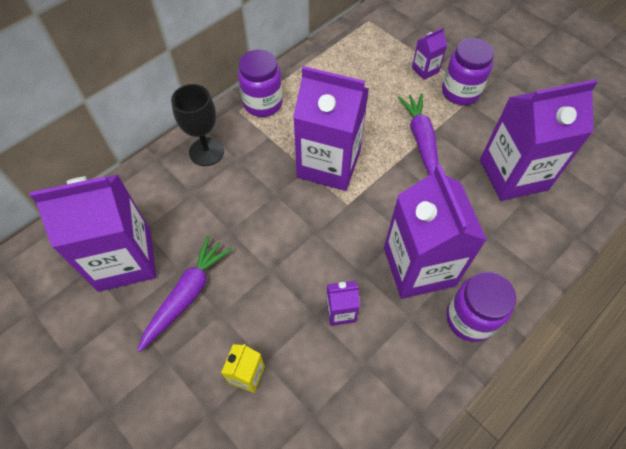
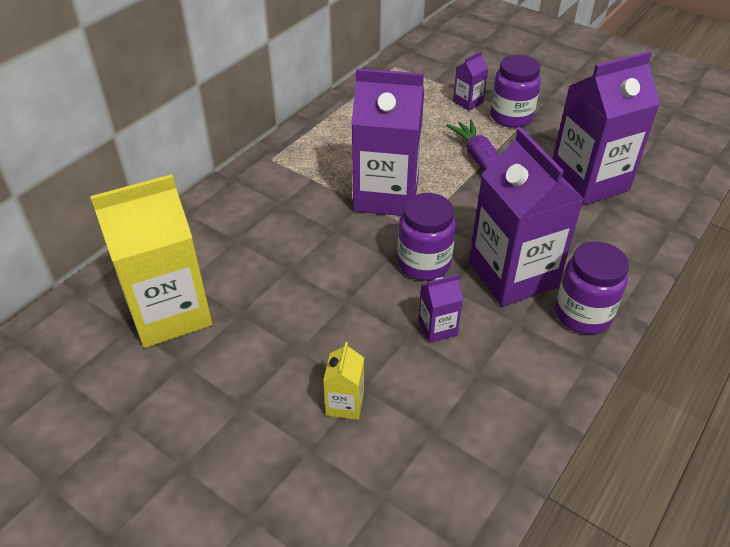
camera: 10 degrees left, 15 degrees down
purple carton [30,175,156,292] -> yellow carton [90,174,212,348]
purple carrot [138,236,232,352] -> none
black goblet [171,84,224,166] -> none
purple jar [238,49,283,117] -> purple jar moved to [398,193,456,281]

